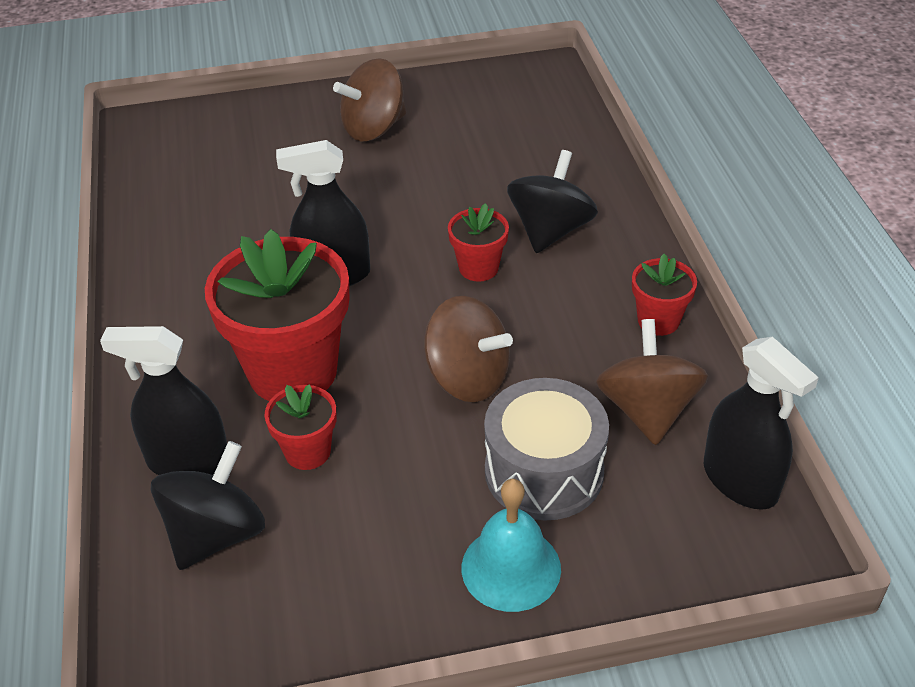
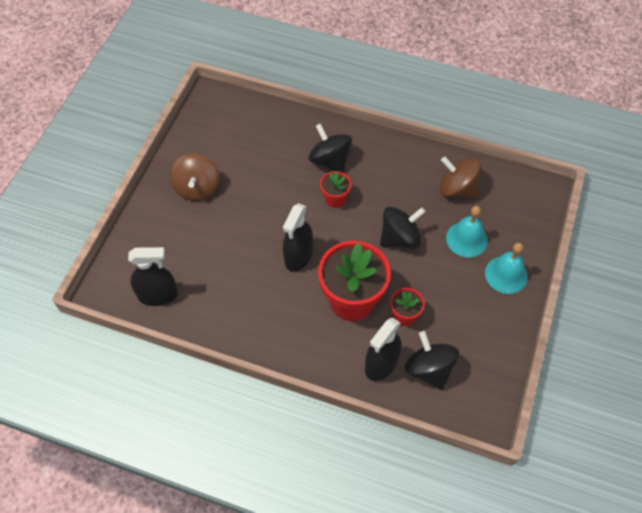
camera: 60 degrees left, 15 degrees up
brown spinning top [424,296,513,402] -> black spinning top [380,207,426,249]
grey drum [484,378,609,520] -> turquoise bell [446,206,488,257]
red flower pot [632,254,697,336] -> none
black spray bottle [704,337,819,510] -> black spray bottle moved to [128,247,178,306]

